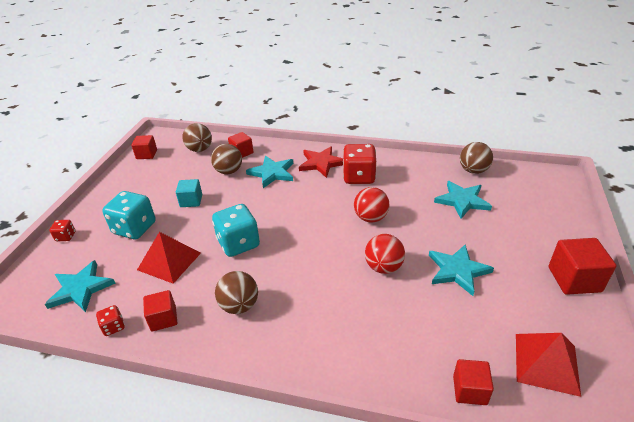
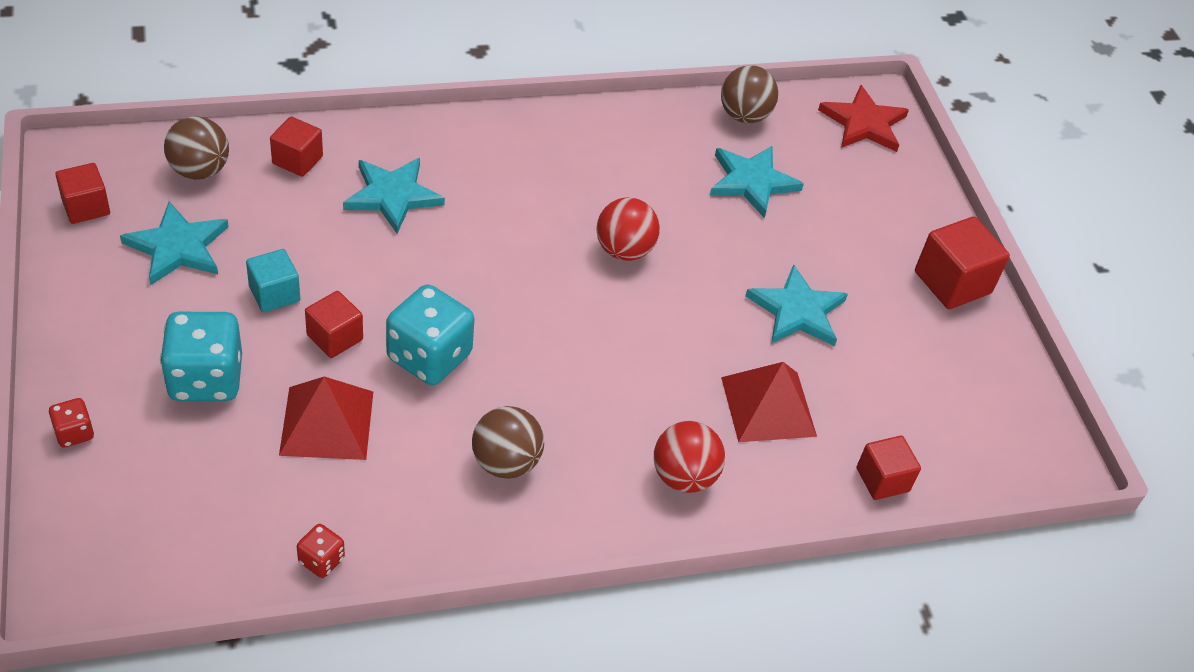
camera: 35 degrees left, 10 degrees up
turquoise star [45,260,116,312] -> turquoise star moved to [120,201,229,285]
red cube [143,290,177,332] -> red cube moved to [305,291,363,358]
brown ball [211,144,242,174] -> none
red star [299,146,344,178] -> red star moved to [818,85,909,152]
red dice [343,144,376,184] -> none
red ball [365,234,405,274] -> red ball moved to [654,421,725,493]
red pyramid [516,333,581,397] -> red pyramid moved to [721,362,817,442]

